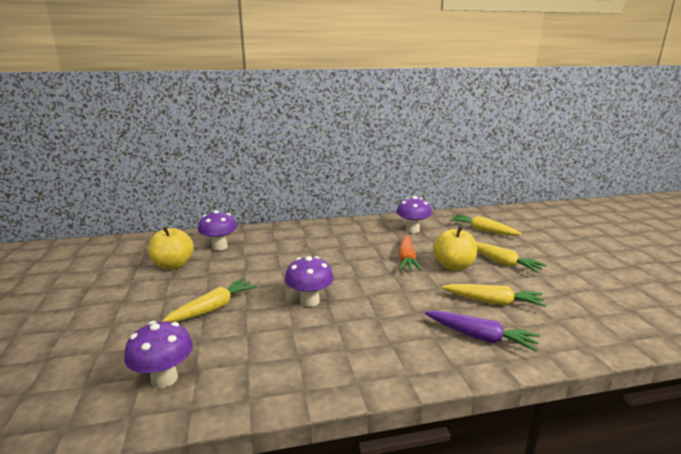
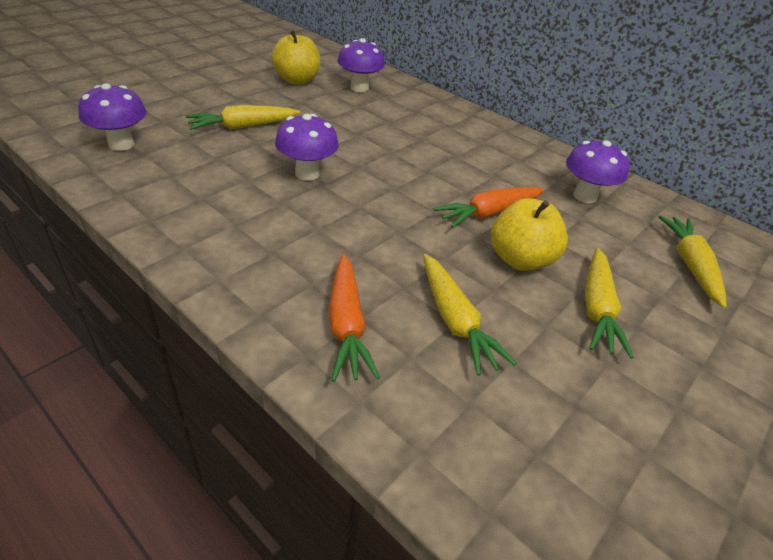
camera: 50 degrees right, 20 degrees up
yellow carrot [161,278,257,322] -> yellow carrot turned 150 degrees clockwise [185,105,301,130]
purple carrot [425,311,540,352] -> orange carrot [329,254,380,382]

